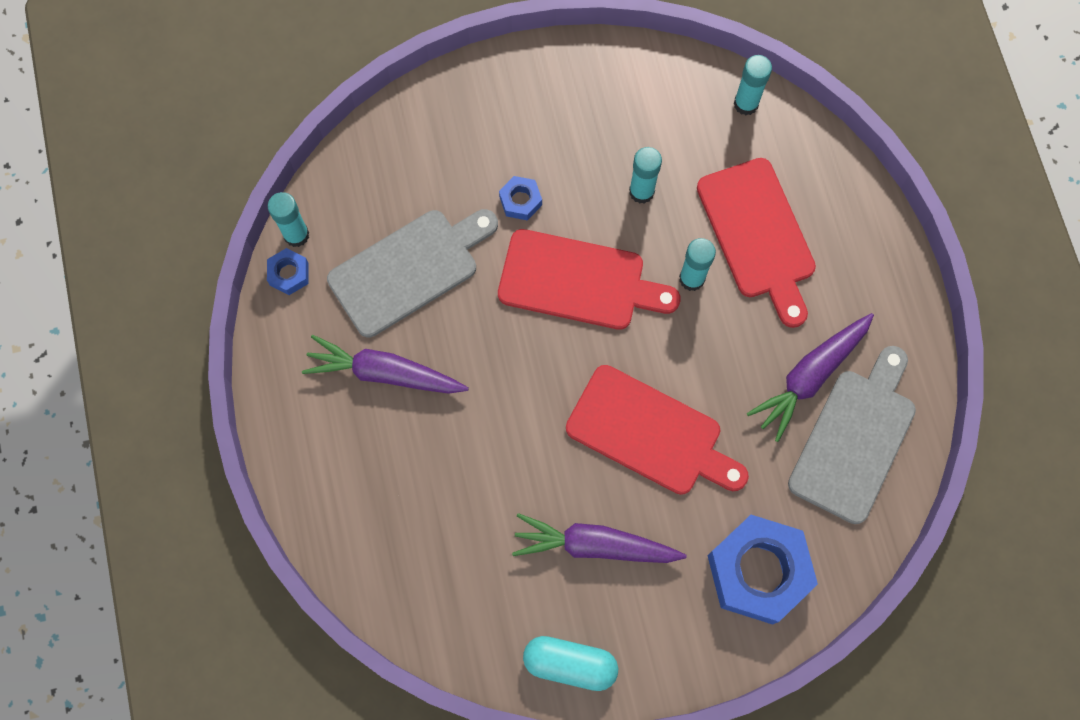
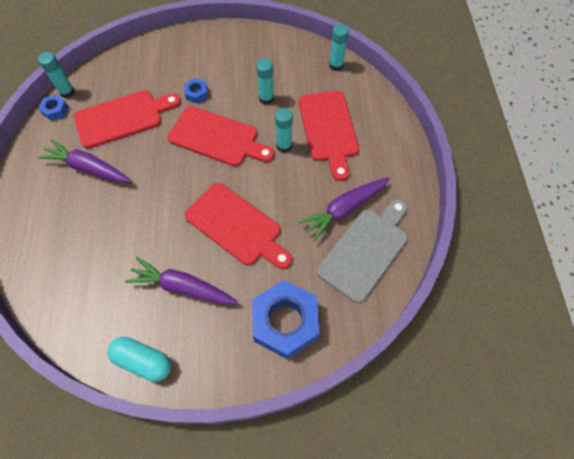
camera: 10 degrees right, 10 degrees down
grey cutting board [327,209,498,337] -> red cutting board [74,90,181,149]

